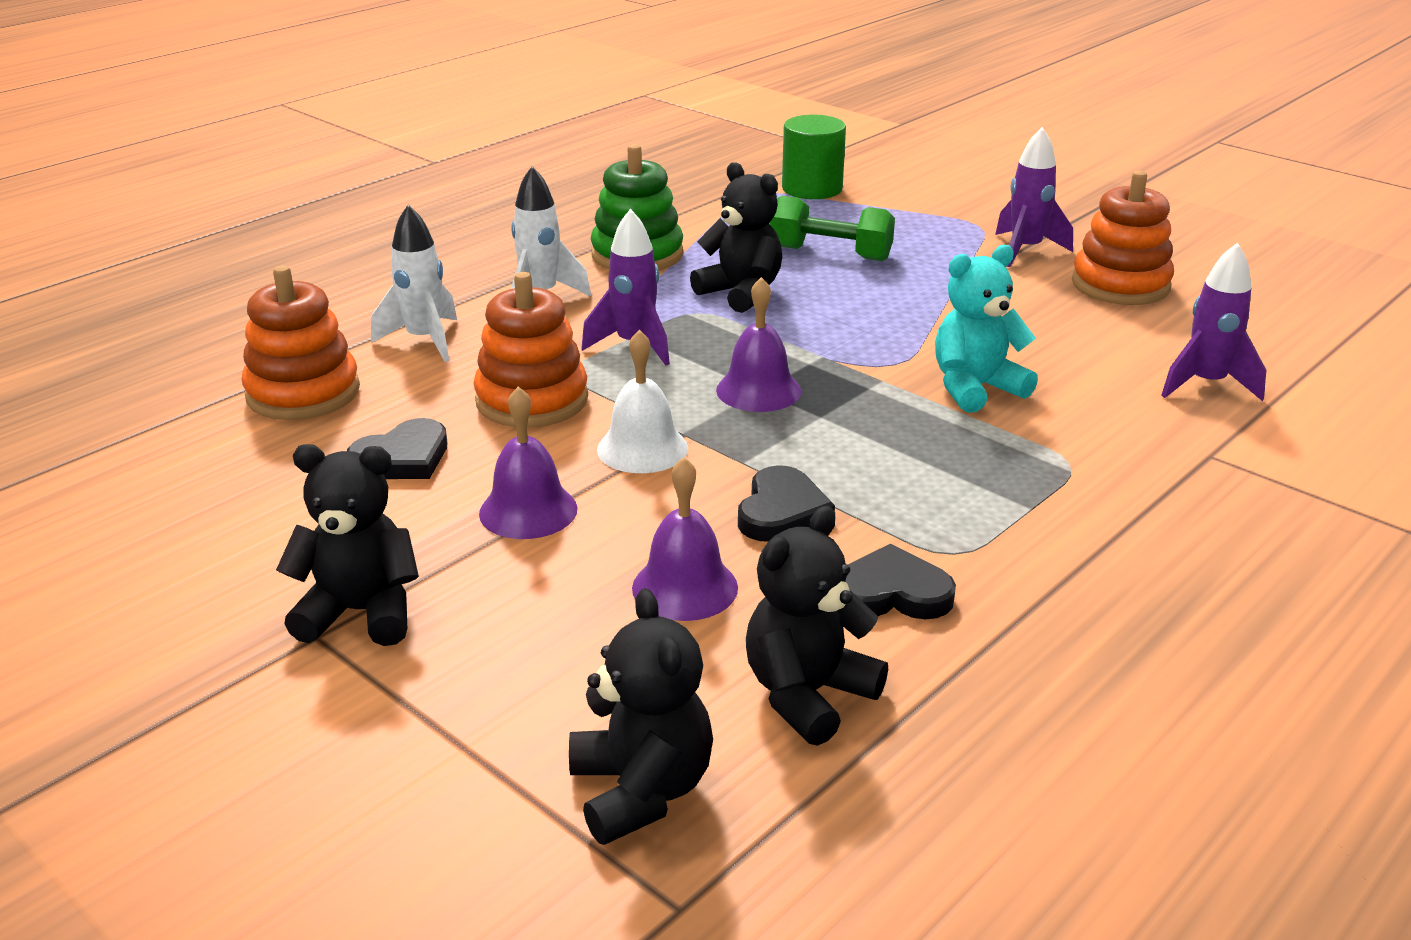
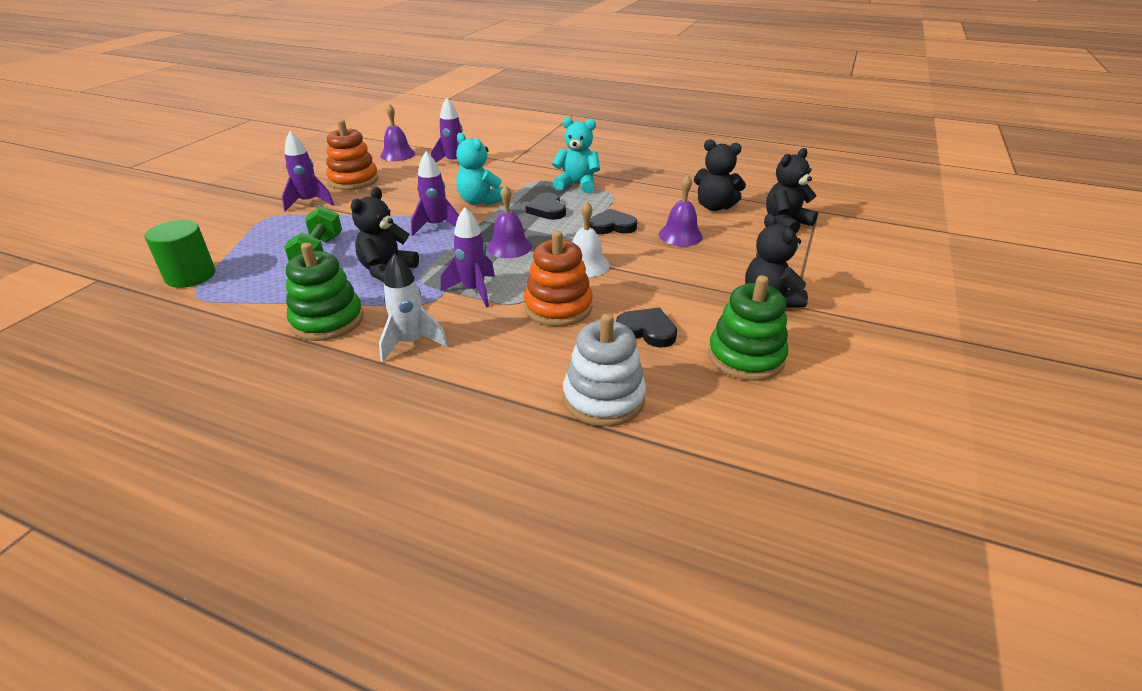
camera: 110 degrees left, 5 degrees up
orange stacking toy [242,265,360,420] -> white stacking toy [563,313,646,427]
white rocket [371,205,457,362] -> none
purple bell [479,386,578,539] -> purple bell moved to [380,104,415,161]
black heart [845,544,956,620] -> black heart moved to [525,193,566,220]
none -> purple rocket [411,151,459,236]
none -> turquoise teddy bear [552,117,600,193]
none -> green stacking toy [708,275,788,381]

